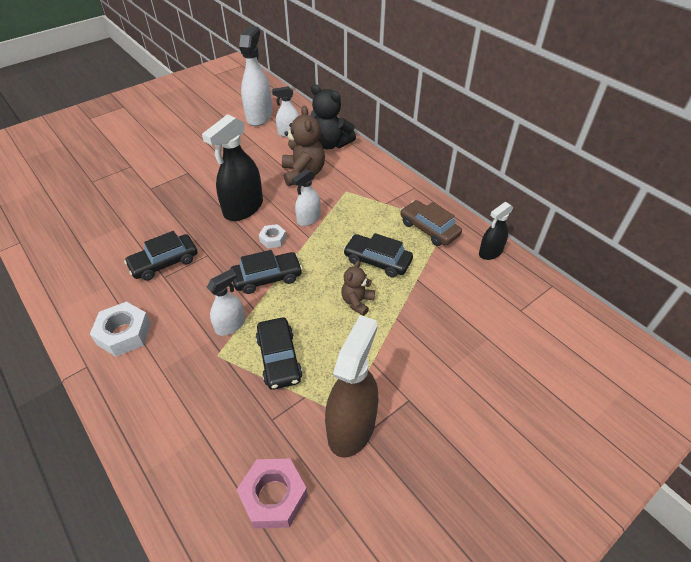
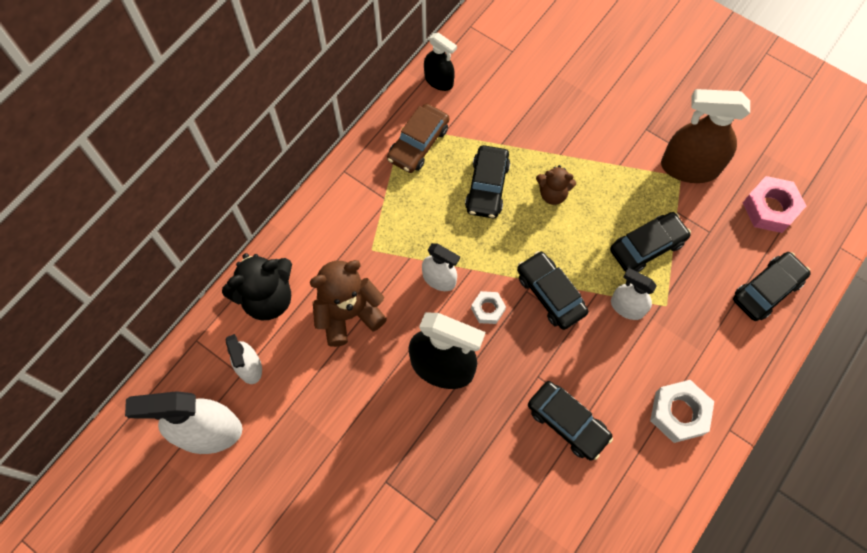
camera: 105 degrees left, 20 degrees up
black teddy bear [311,84,356,149] -> black teddy bear turned 45 degrees clockwise [222,253,292,320]
none -> black car [733,252,811,321]

